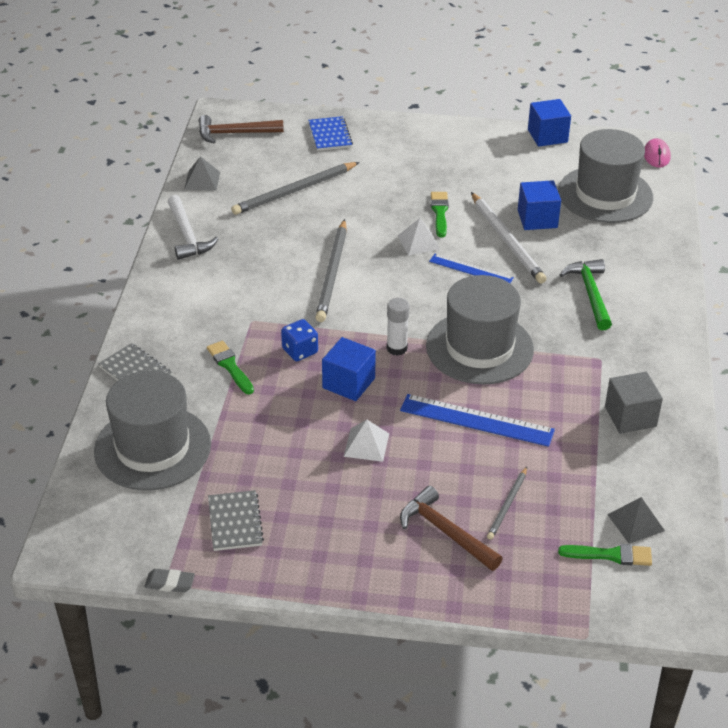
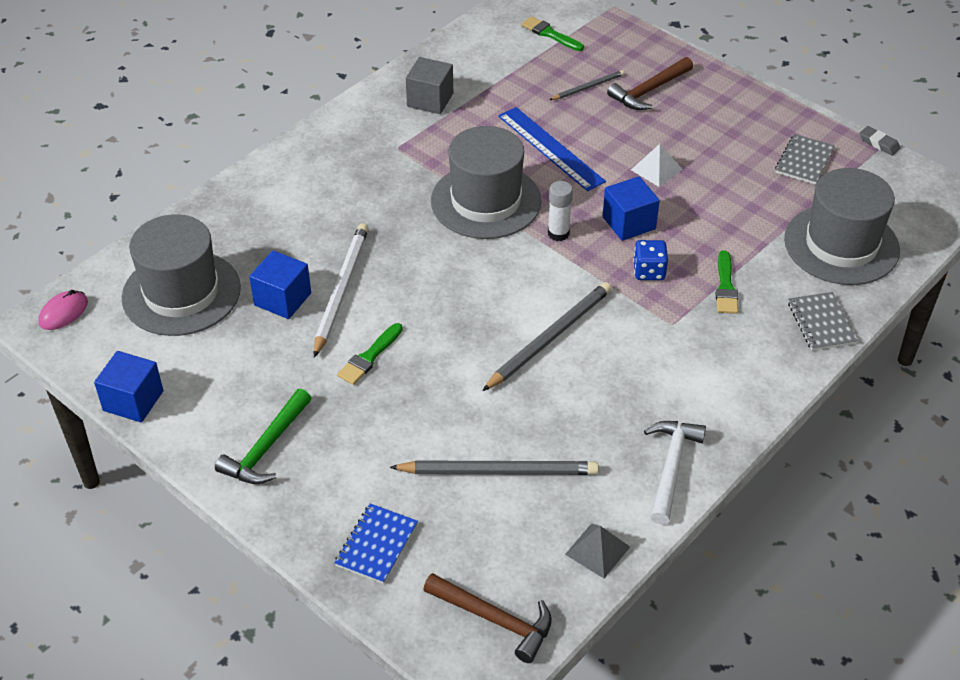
camera: 145 degrees left, 5 degrees up
white pyramid [398,218,440,256] -> none
brown hammer [400,486,503,571] -> brown hammer turned 60 degrees clockwise [607,57,693,110]
blue ruler [429,254,514,283] -> none
green hammer [560,259,612,330] -> green hammer moved to [215,389,311,484]
grey pyramid [607,497,665,544] -> none

